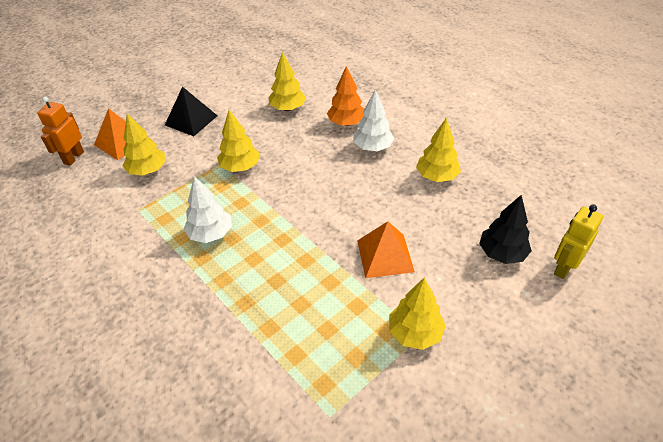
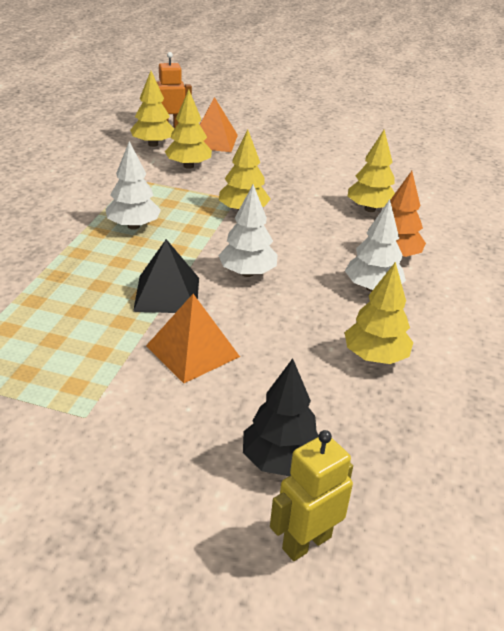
camera: 55 degrees right, 10 degrees down
black pyramid [165,87,218,136] -> black pyramid moved to [133,239,199,313]
yellow tree [389,277,446,350] -> yellow tree moved to [130,71,174,147]
yellow robot [554,205,603,279] -> yellow robot turned 45 degrees counterclockwise [270,430,353,561]
none -> white tree [218,184,278,277]

